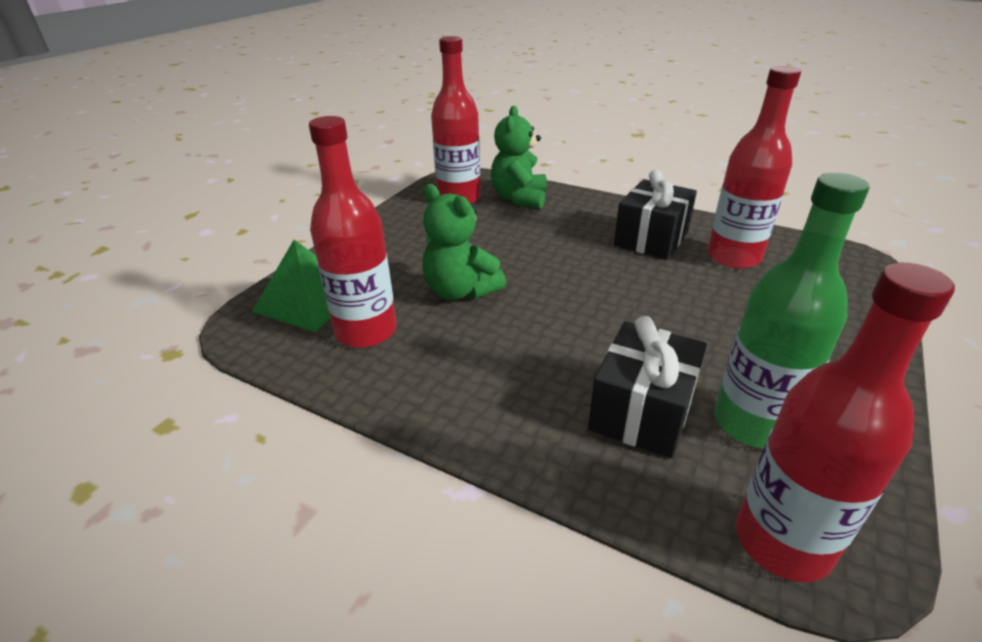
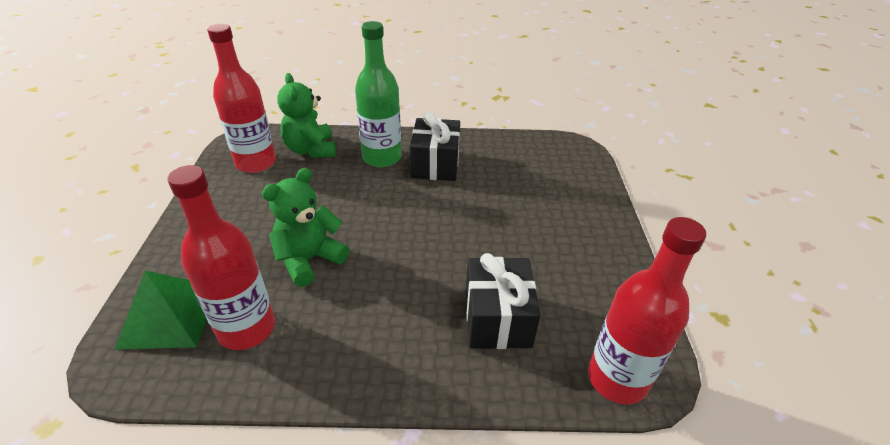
camera: 30 degrees left, 5 degrees up
green teddy bear [422,184,506,300] -> green teddy bear turned 120 degrees clockwise [262,168,349,287]
red bottle [707,66,801,269] -> none
green bottle [714,173,869,448] -> green bottle moved to [355,21,402,167]

